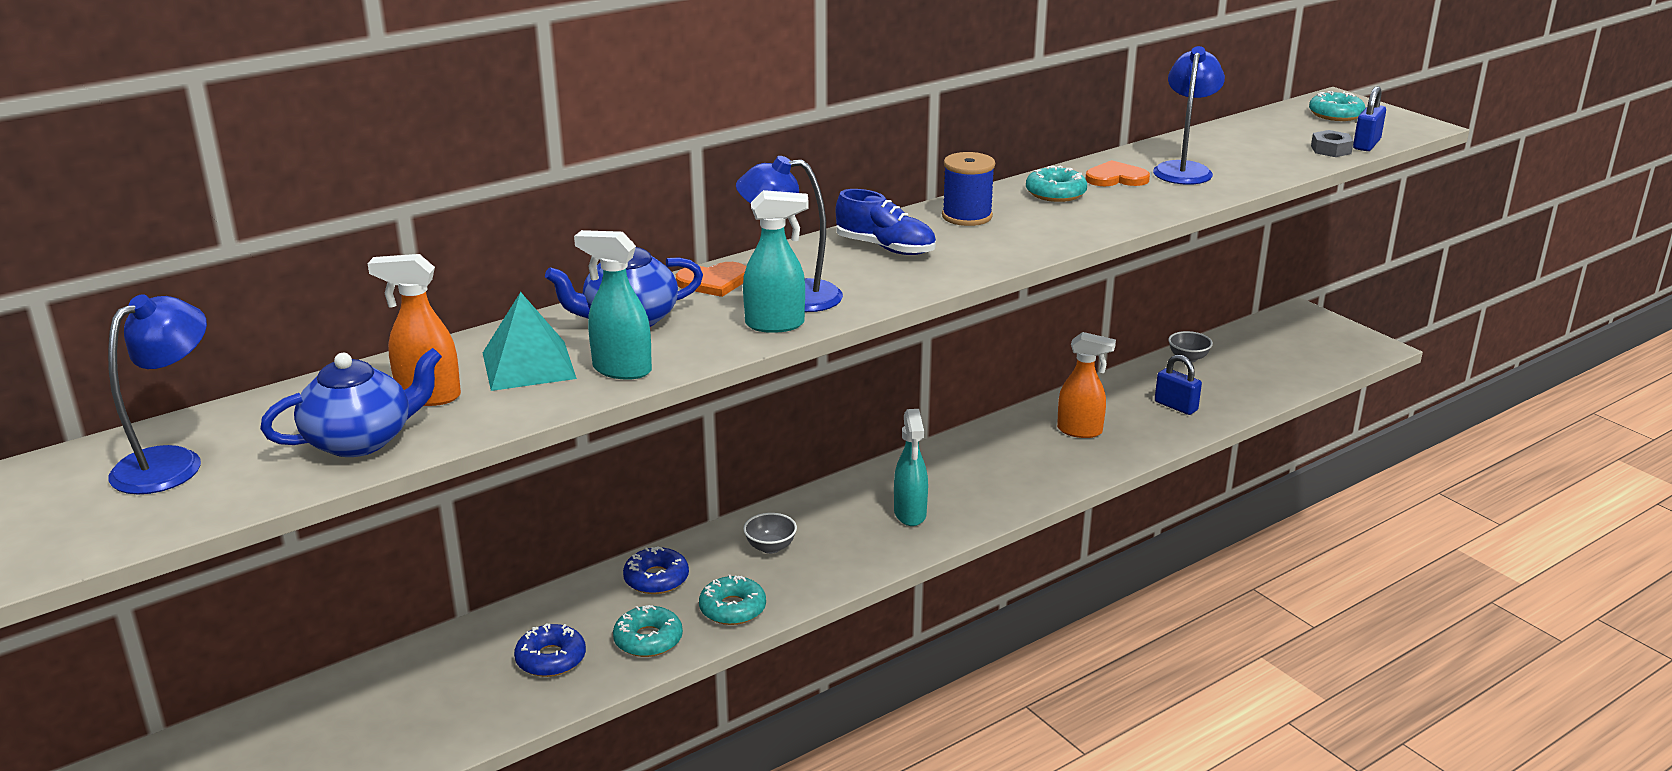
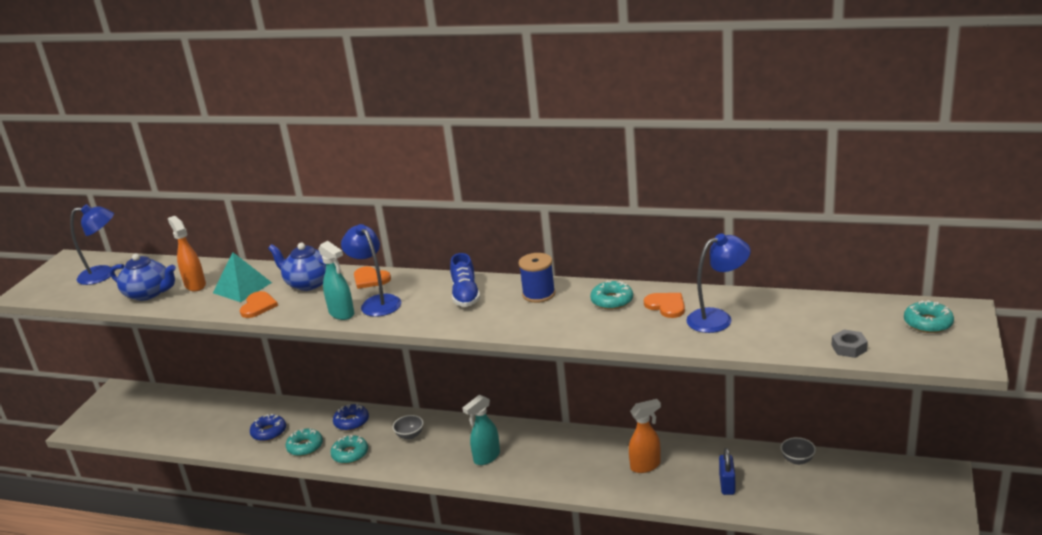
camera: 55 degrees right, 0 degrees up
turquoise spray bottle [574,230,652,380] -> orange heart [240,291,278,318]
orange spray bottle [1057,332,1116,438] -> orange spray bottle turned 90 degrees counterclockwise [629,399,661,473]
blue padlock [1353,86,1386,151] -> none

